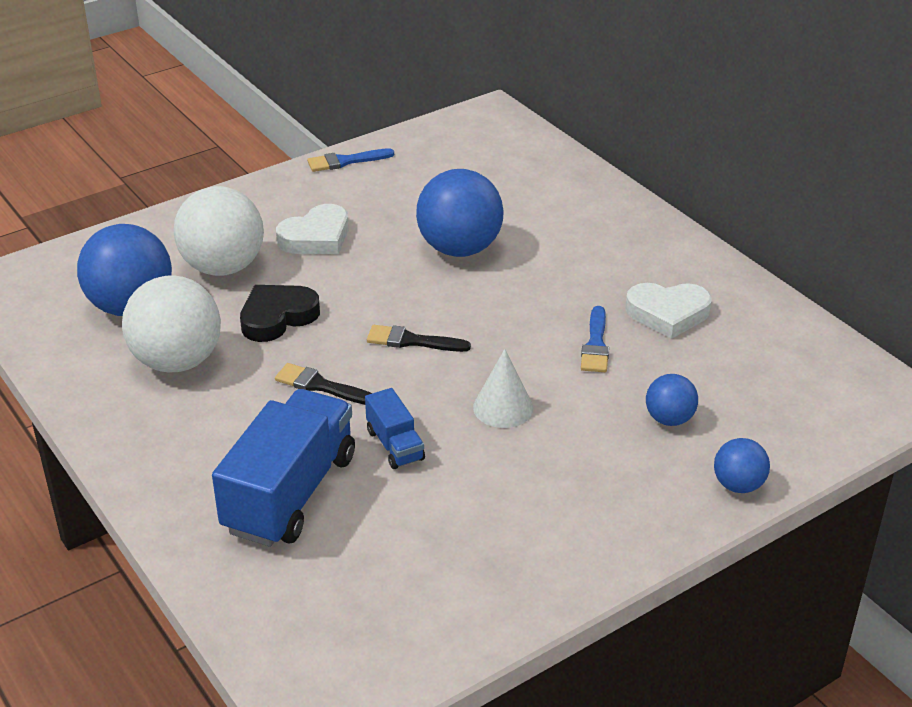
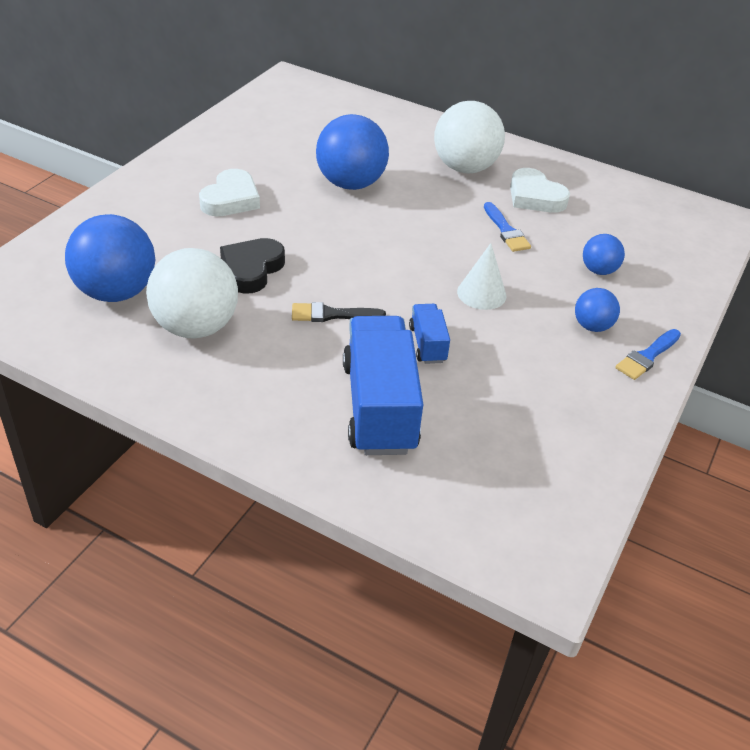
camera: 30 degrees left, 5 degrees up
white ball [174,186,264,276] -> white ball moved to [434,101,505,173]
blue brush [307,148,394,172] -> blue brush moved to [615,329,681,380]
blue truck [365,388,425,469] -> blue truck turned 135 degrees counterclockwise [409,304,450,364]
black brush [367,325,471,352] -> none
white heart [625,283,712,339] -> white heart turned 75 degrees clockwise [510,168,570,213]
blue ball [714,438,770,493] -> blue ball moved to [575,288,620,332]

